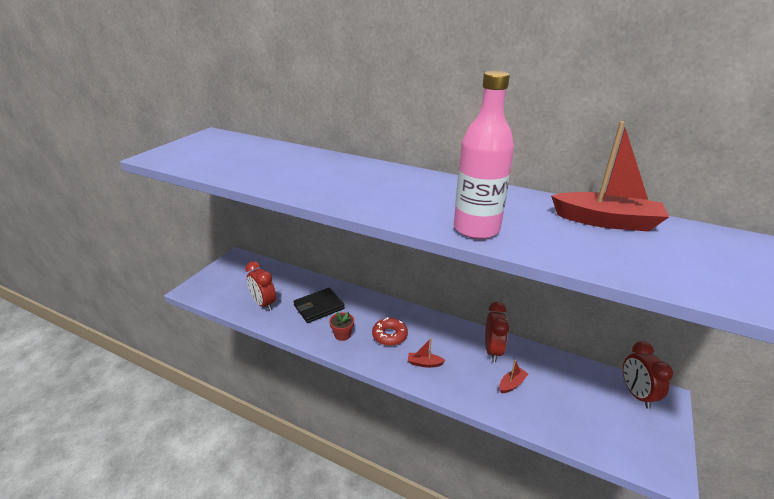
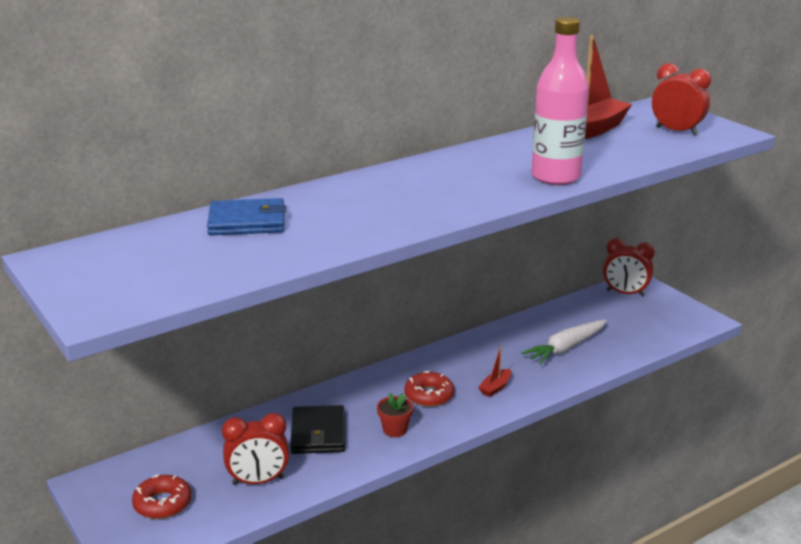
camera: 60 degrees left, 5 degrees down
red clock [485,302,509,362] -> red clock moved to [652,63,711,136]
red boat [499,360,528,393] -> white carrot [521,320,607,365]
none -> red donut [132,474,191,519]
none -> blue wallet [207,198,286,235]

